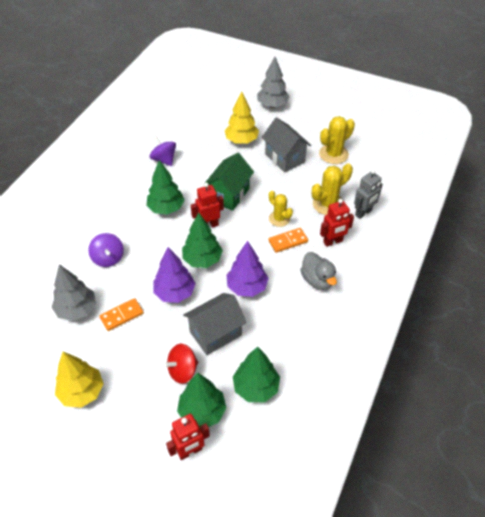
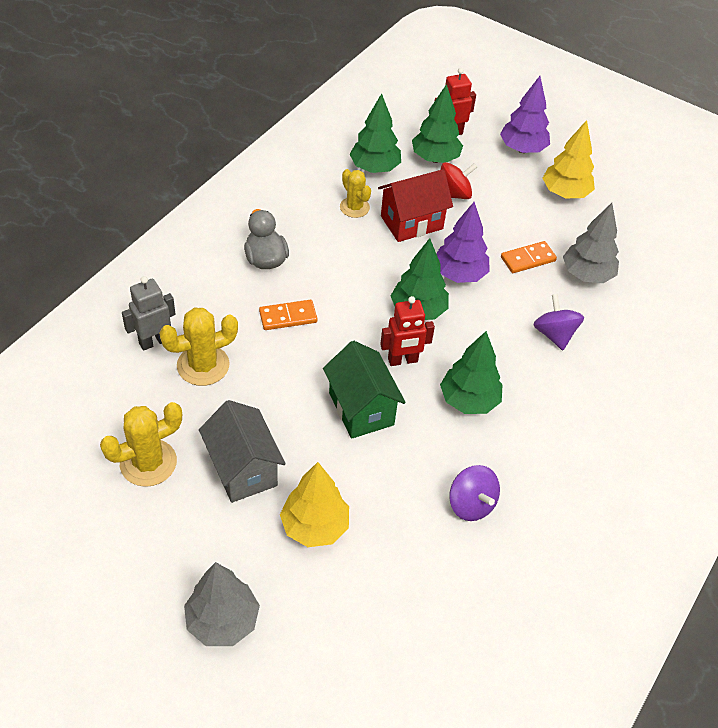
camera: 175 degrees left, 0 degrees up
grey house [183,293,247,355] -> red house [378,169,453,242]
green house [204,153,254,211] -> green house turned 60 degrees counterclockwise [323,341,406,439]
purple tree [226,241,269,297] -> purple tree moved to [500,76,550,153]
yellow cactus [269,190,293,227] -> yellow cactus moved to [340,169,371,218]
red robot [320,199,354,247] -> none

